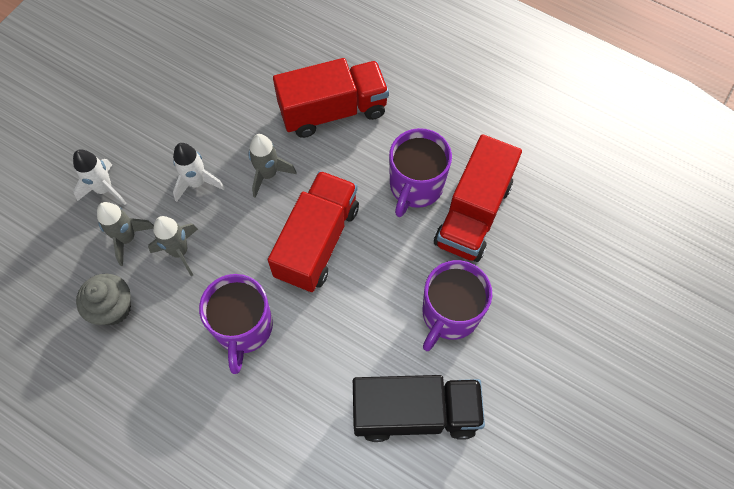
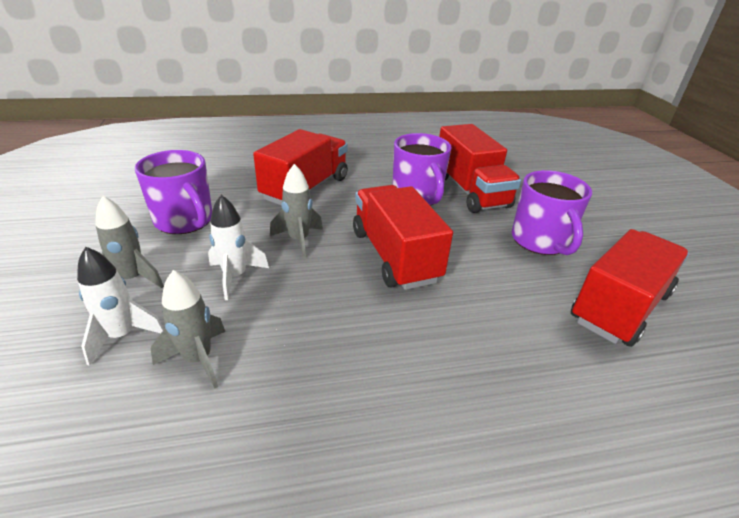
camera: 45 degrees left, 30 degrees down
grey cupcake [76,274,131,325] -> none
grey rocket [148,216,198,276] -> grey rocket moved to [95,196,164,288]
purple mug [199,274,273,374] -> purple mug moved to [135,150,212,234]
black truck [353,375,485,442] -> red truck [571,229,689,347]

